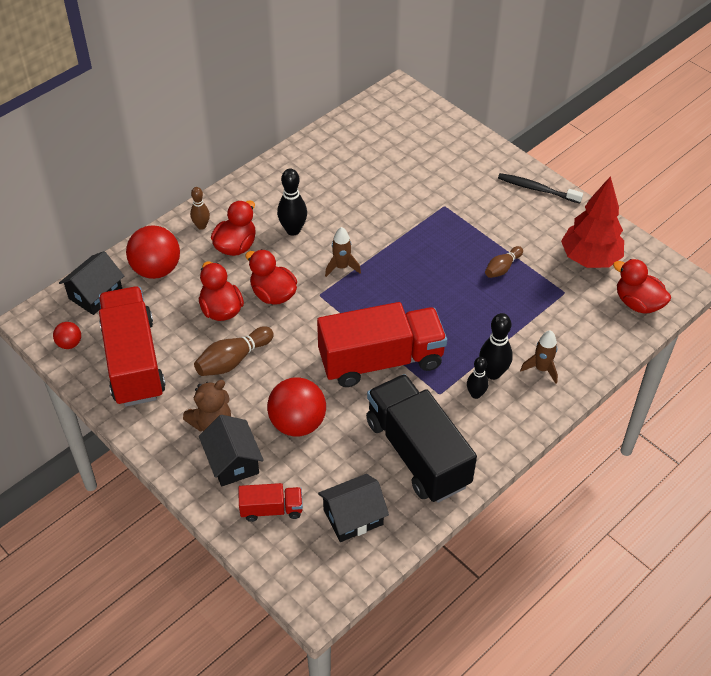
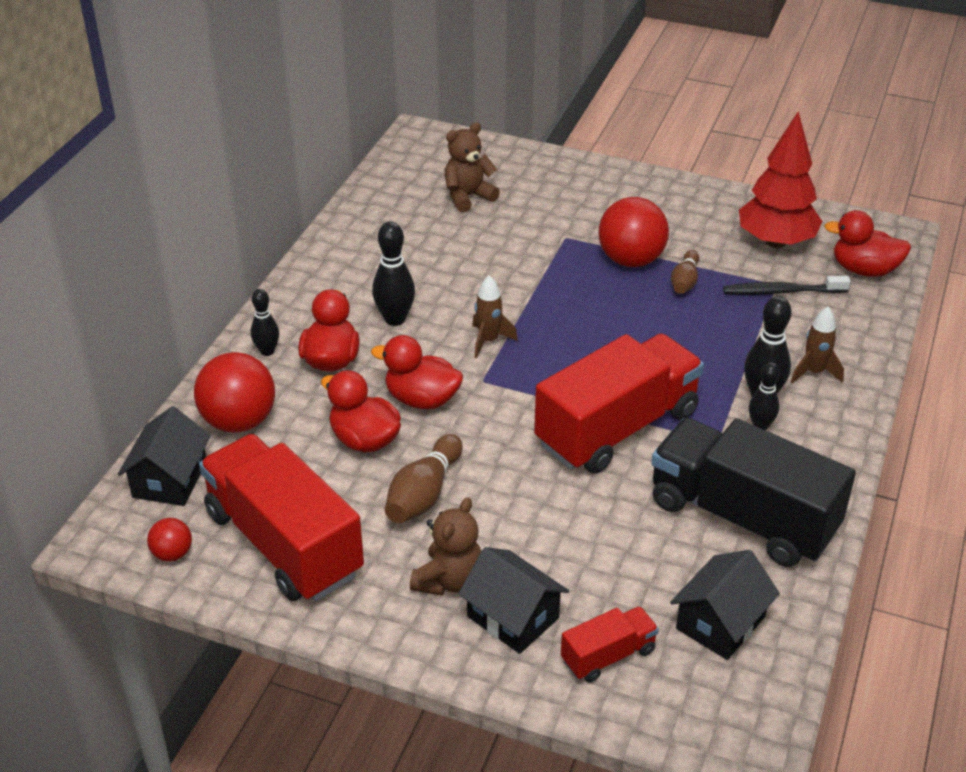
camera: 25 degrees left, 10 degrees down
brown bowling pin [190,187,210,230] -> black bowling pin [251,289,279,356]
red ball [267,377,326,436] -> red ball moved to [598,197,669,267]
black toothbrush [498,173,583,203] -> black toothbrush moved to [723,276,851,295]
none -> brown teddy bear [444,122,500,212]

